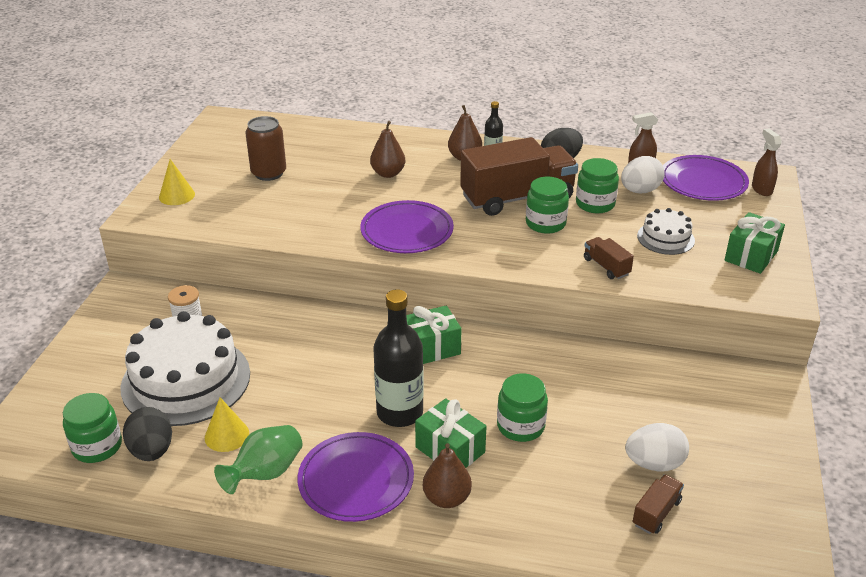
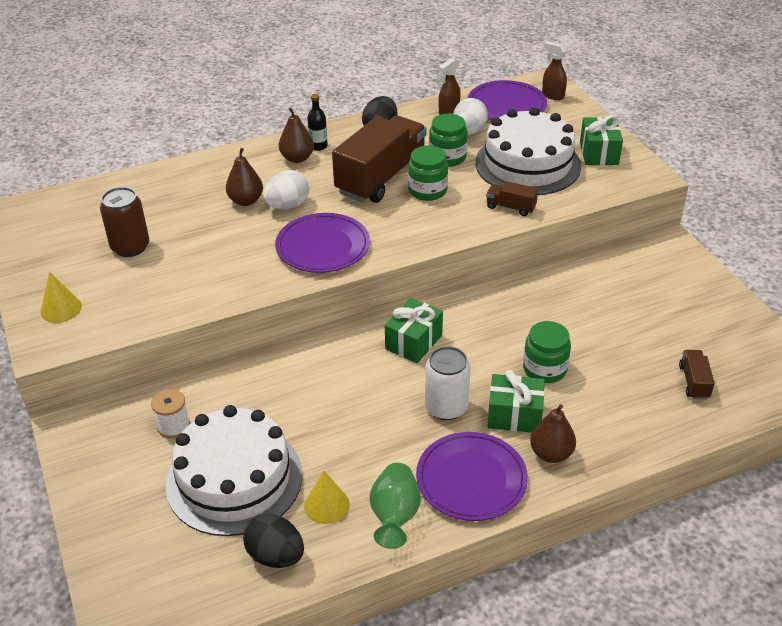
camera: 35 degrees left, 5 degrees up
green jar [63,393,122,463] -> none
black bottle [373,289,424,427] -> white can [425,346,471,420]
white egg [625,423,689,472] -> white egg moved to [263,170,309,209]
white cake [637,208,695,255] -> white cake [475,107,581,195], size x2.03

